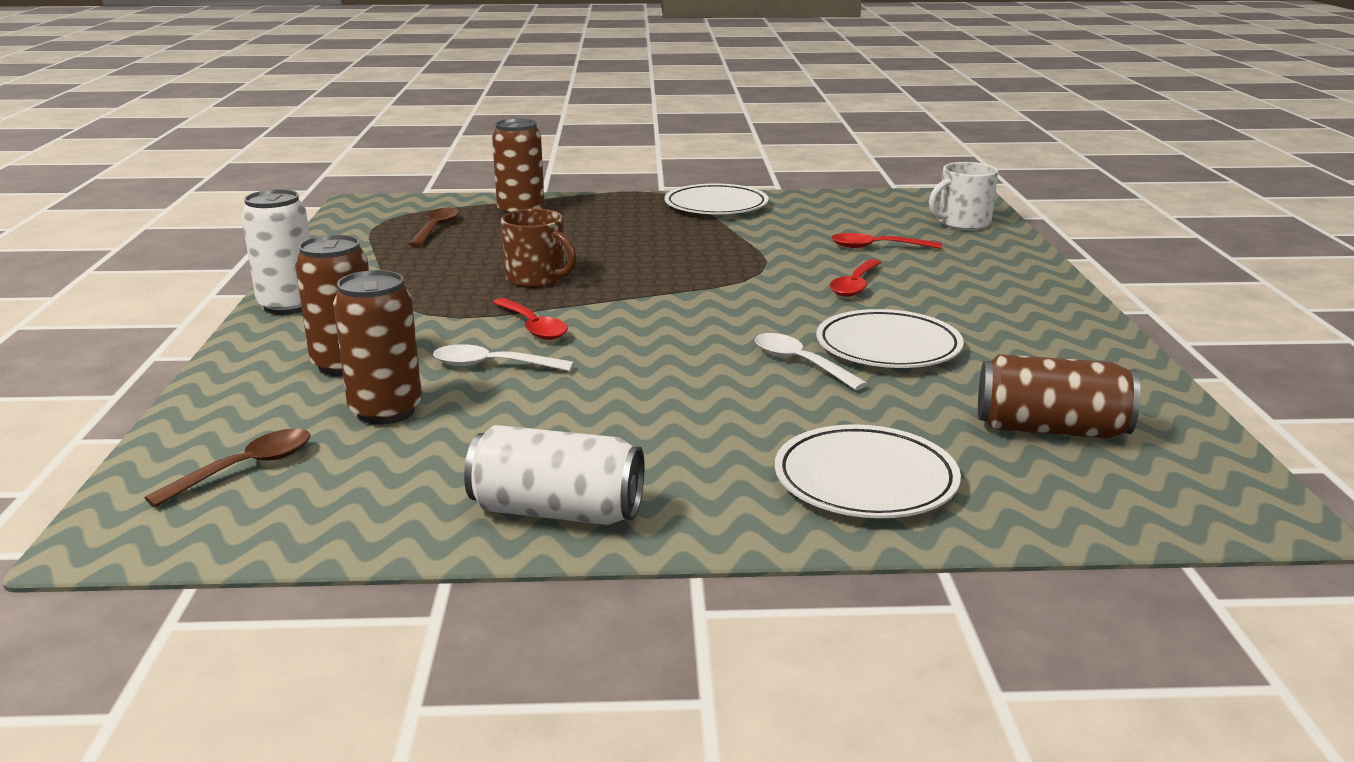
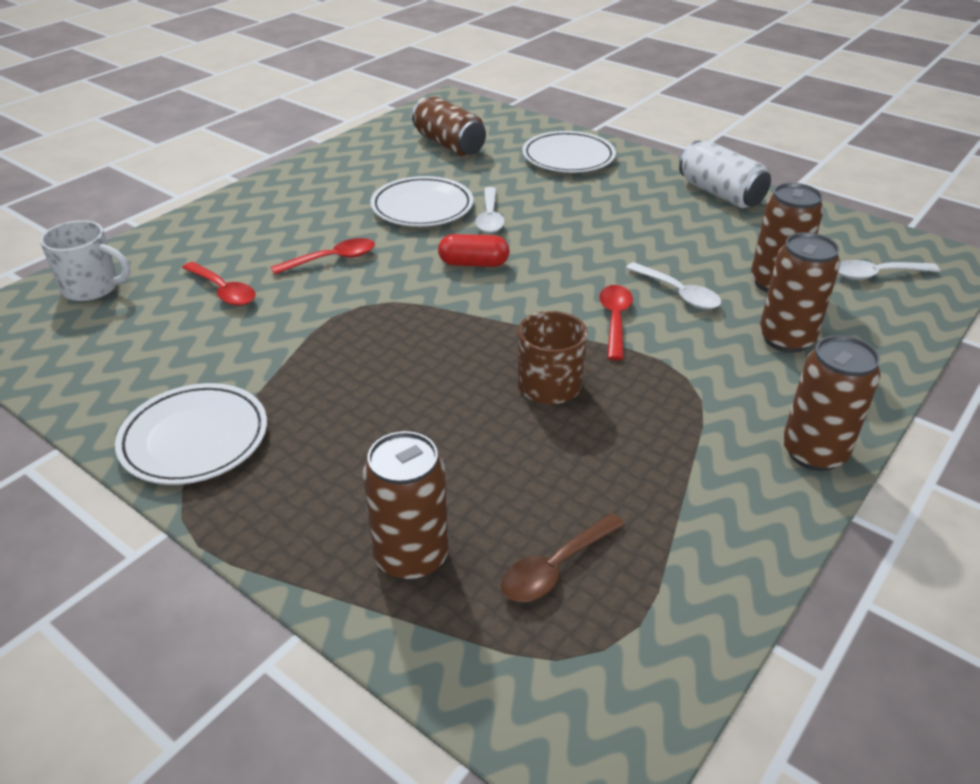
camera: 140 degrees left, 15 degrees up
brown spoon [145,428,311,507] -> white spoon [838,260,940,280]
white can [241,189,310,315] -> brown can [783,335,881,471]
none -> red capsule [438,234,510,267]

